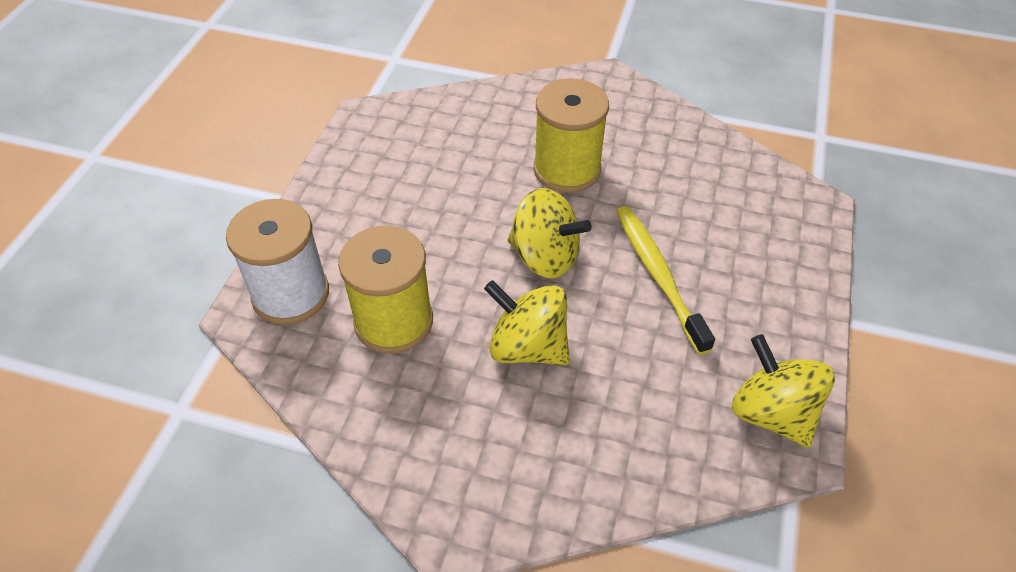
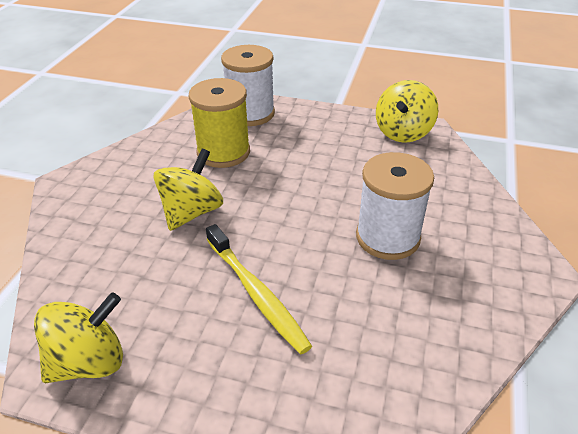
camera: 90 degrees right, 10 degrees down
yellow spinning top [508,188,592,278] -> yellow spinning top moved to [376,80,438,143]
yellow spool [534,79,609,193] -> white spool [356,152,434,260]
yellow toothbrush [616,206,715,355] -> yellow toothbrush turned 75 degrees clockwise [206,224,312,354]

